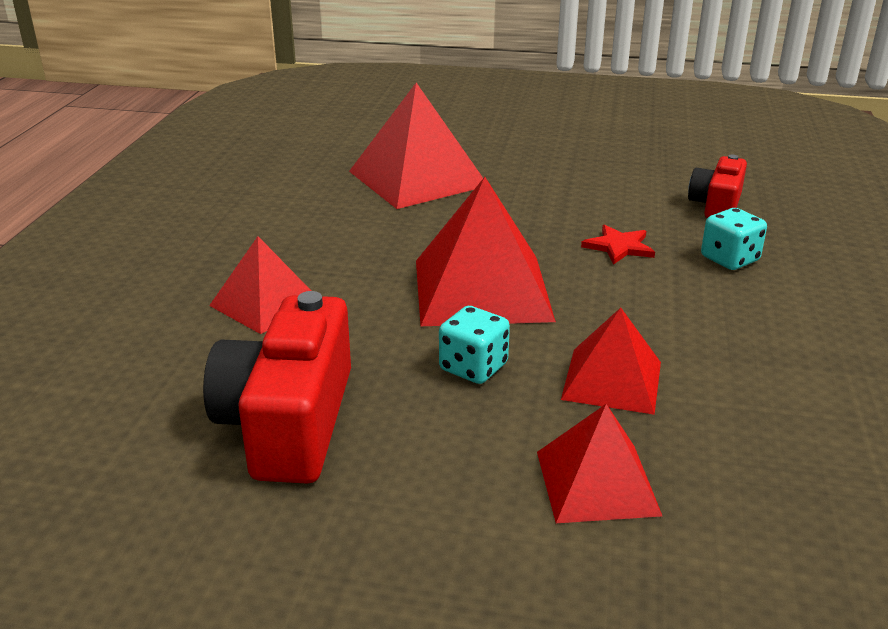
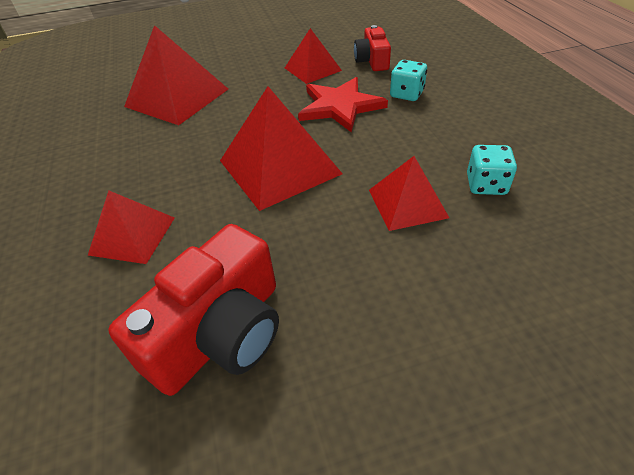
camera: 25 degrees left, 15 degrees up
red camera [203,291,351,484] -> red camera turned 120 degrees counterclockwise [108,224,279,396]
turquoise dice [439,306,510,384] -> turquoise dice moved to [467,145,517,195]
red pyramid [537,404,662,523] -> red pyramid moved to [285,28,342,84]
red star [581,224,655,265] -> red star [298,77,388,132], size x1.85

